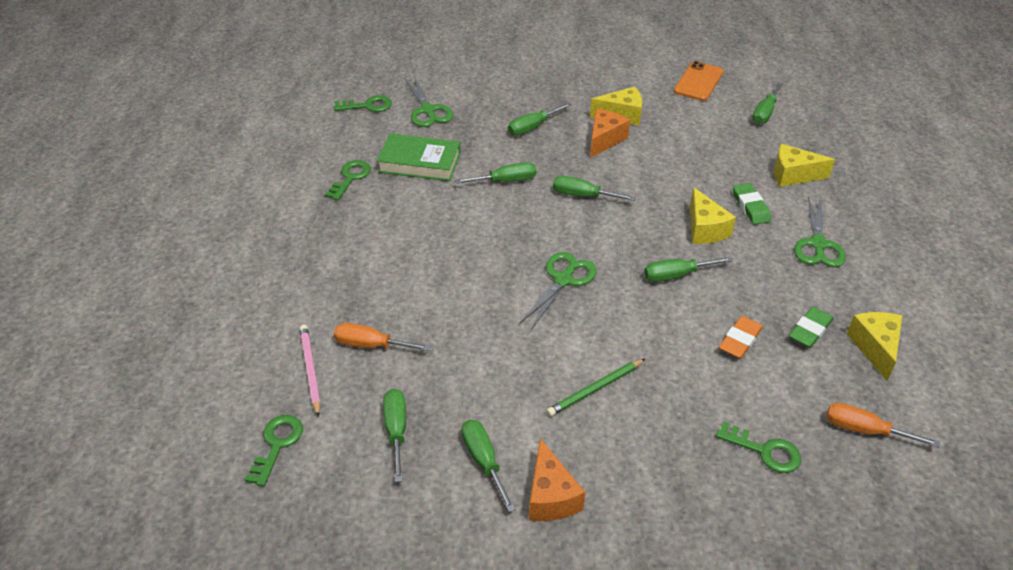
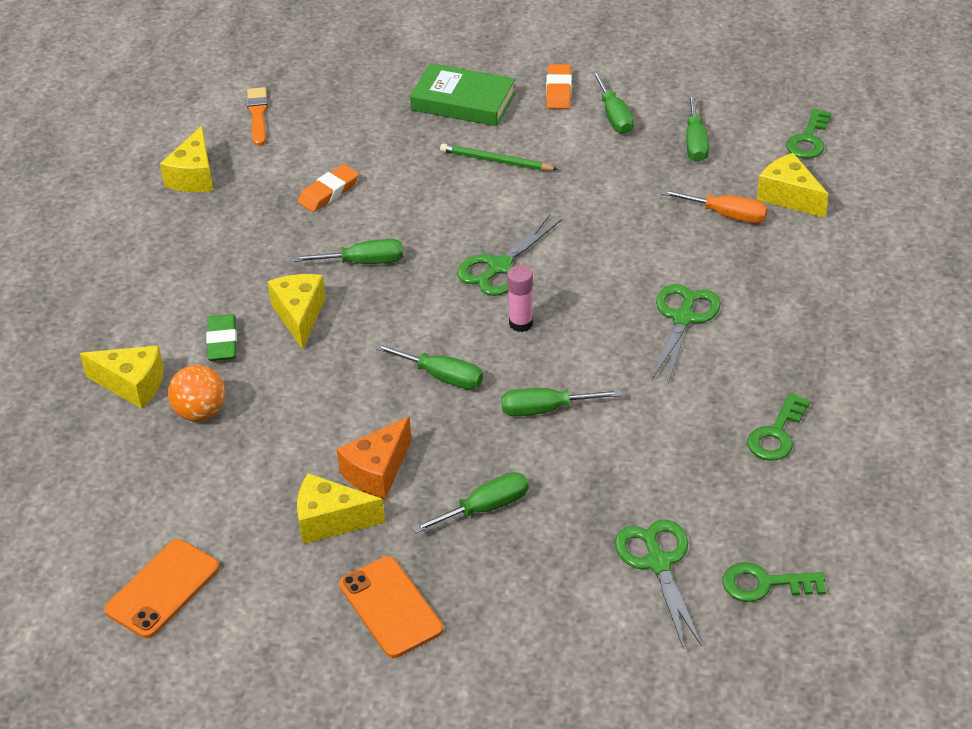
camera: 170 degrees left, 0 degrees up
pink pencil [300,324,321,417] -> yellow cheese [757,153,829,218]
green book [377,134,461,181] -> green book moved to [410,63,516,126]
orange cheese [529,438,585,521] -> orange eraser [546,64,572,109]
green pencil [547,359,645,416] -> green pencil turned 135 degrees counterclockwise [440,144,558,171]
green key [716,421,801,473] -> none
green screwdriver [752,82,783,124] -> none
green eraser [789,307,834,348] -> none
green scissors [794,196,846,267] -> green scissors moved to [652,284,721,383]
orange screwdriver [826,403,940,448] -> orange brush [247,87,268,146]
none -> orange ball [168,365,225,421]
none -> orange phone [339,556,443,658]
none -> pink glue stick [507,265,533,332]

